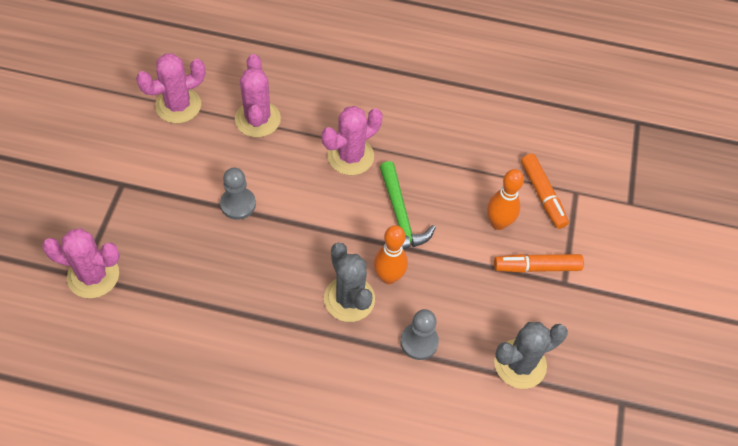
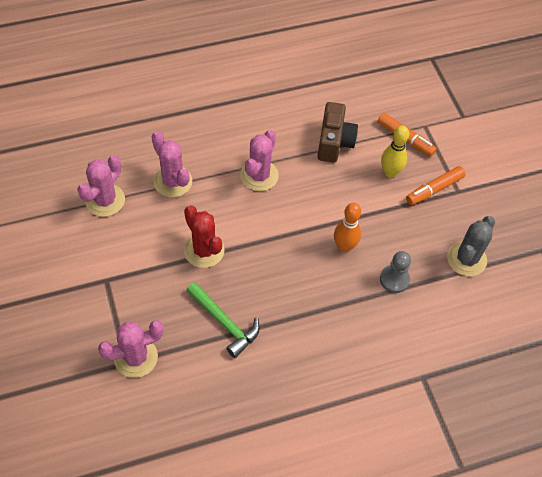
camera: 30 degrees left, 0 degrees up
grey pawn [220,168,256,220] -> red cactus [184,205,225,268]
grey cactus [324,242,375,322] -> none
green hammer [380,161,436,249] -> green hammer moved to [186,282,260,358]
orange bowling pin [487,169,524,230] -> yellow bowling pin [381,125,409,178]
none -> brown camera [317,102,358,163]

